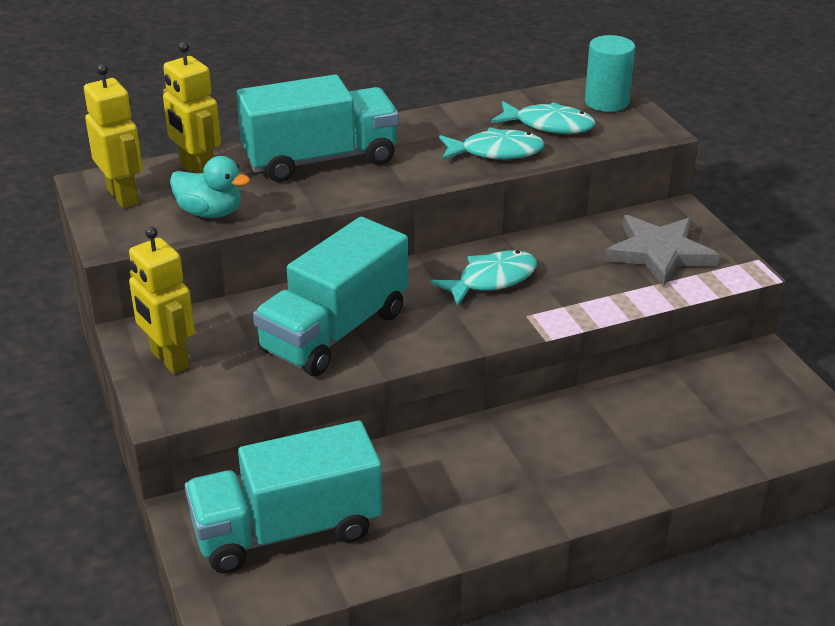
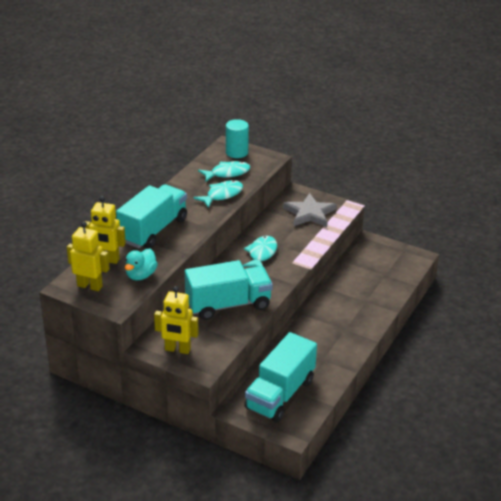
camera: 40 degrees left, 0 degrees up
turquoise duck [170,156,250,218] -> turquoise duck turned 135 degrees clockwise [125,249,158,280]
turquoise truck [253,217,408,376] -> turquoise truck turned 105 degrees counterclockwise [185,260,273,320]

